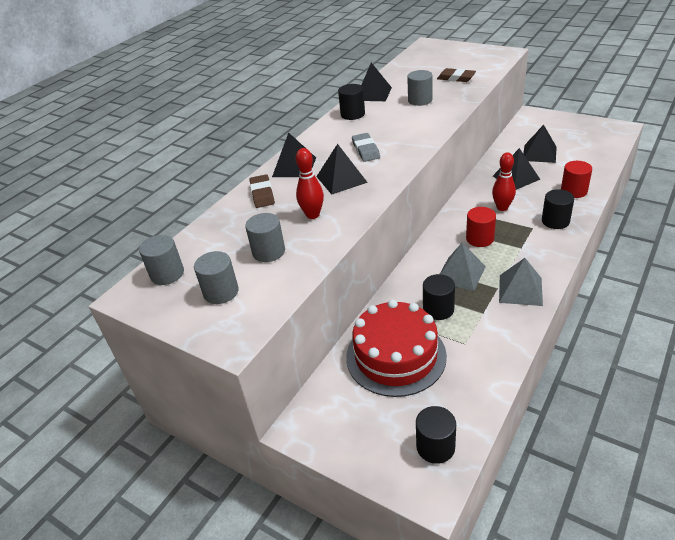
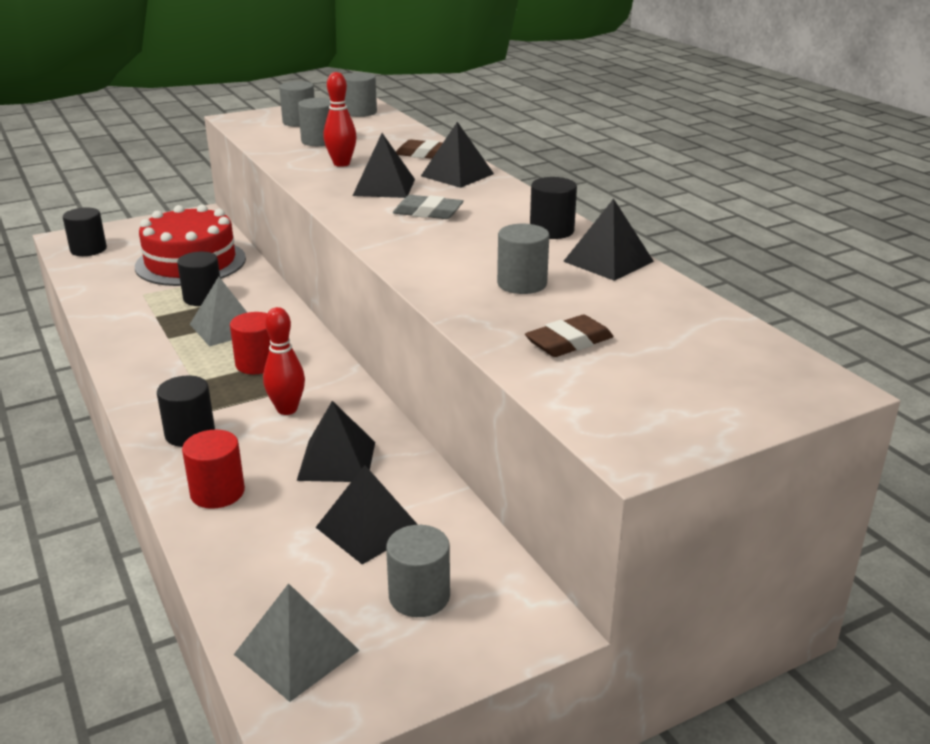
camera: 115 degrees right, 10 degrees down
grey pyramid [499,258,543,306] -> grey pyramid moved to [234,583,360,702]
none -> grey cylinder [386,525,450,617]

